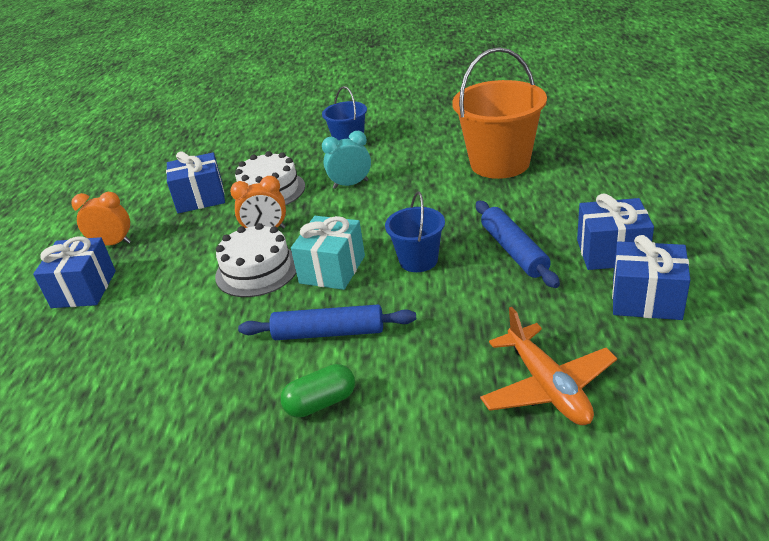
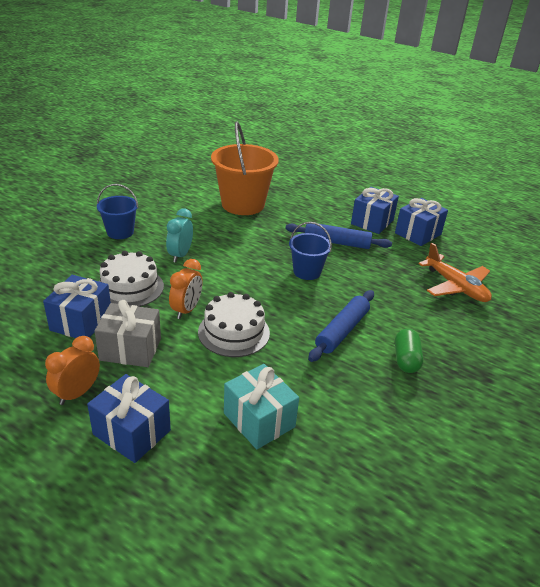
camera: 65 degrees left, 0 degrees up
turquoise gift [291,216,365,290] -> turquoise gift moved to [224,364,299,449]
orange plane [480,307,617,425] -> orange plane turned 45 degrees clockwise [418,243,492,302]
none -> grey gift [95,300,161,367]

